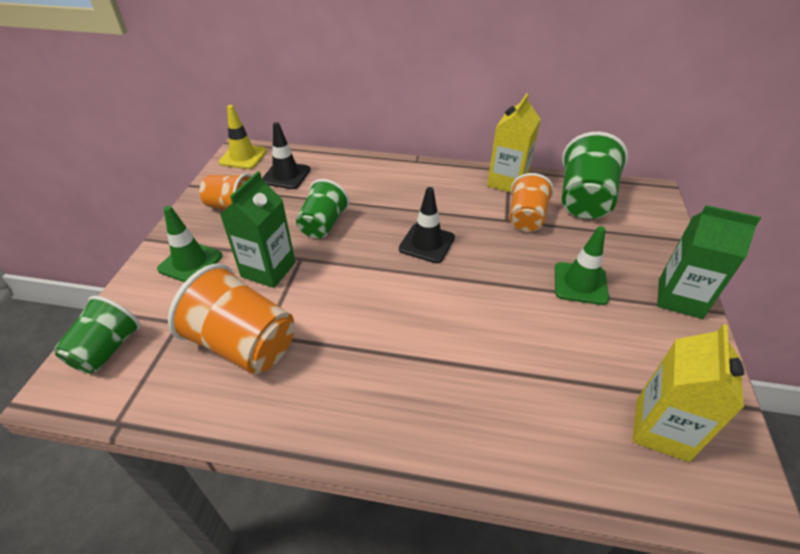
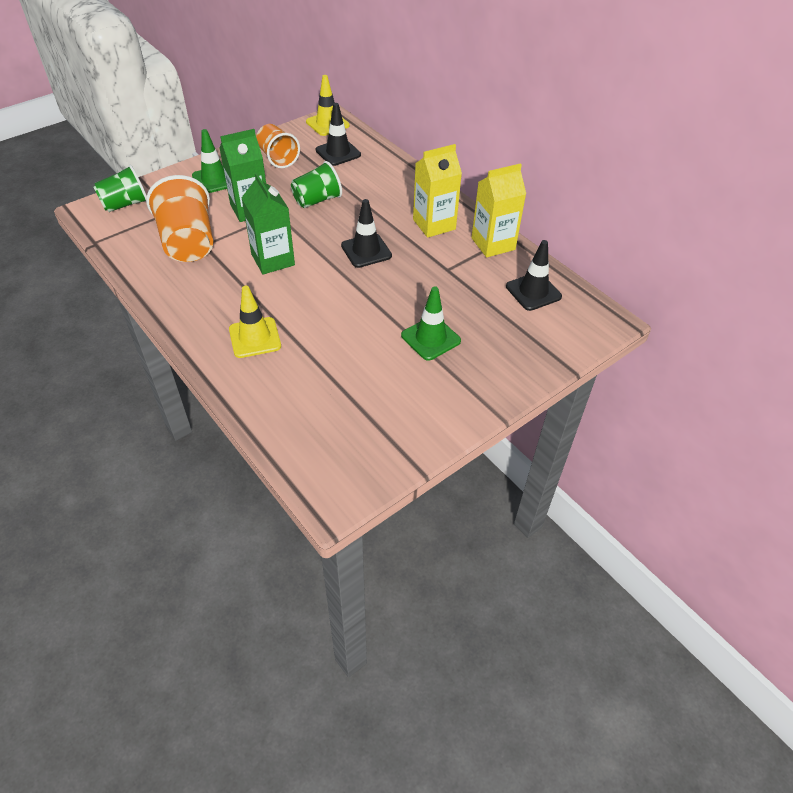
camera: 40 degrees right, 5 degrees up
orange cup [510,173,554,232] -> none
green cup [562,132,629,219] -> black traffic cone [506,240,562,311]
yellow carton [633,324,744,462] -> yellow carton moved to [413,144,462,238]
green carton [657,205,761,319] -> green carton moved to [242,173,295,275]
none -> yellow traffic cone [229,286,281,358]

